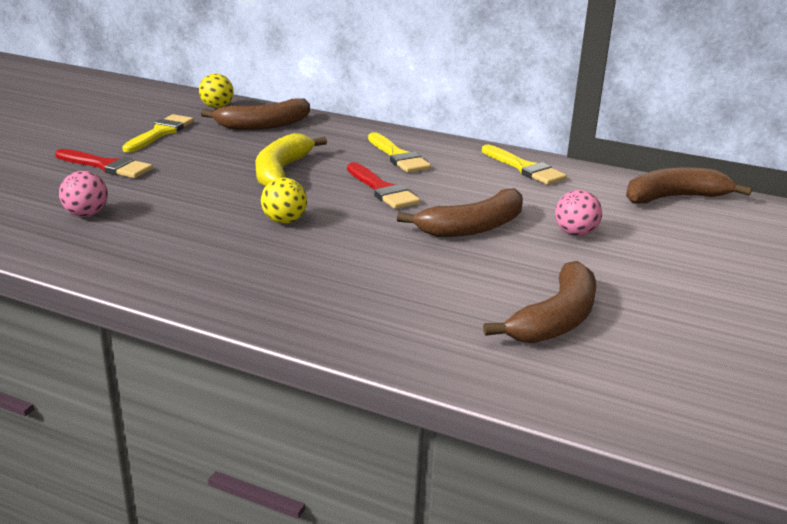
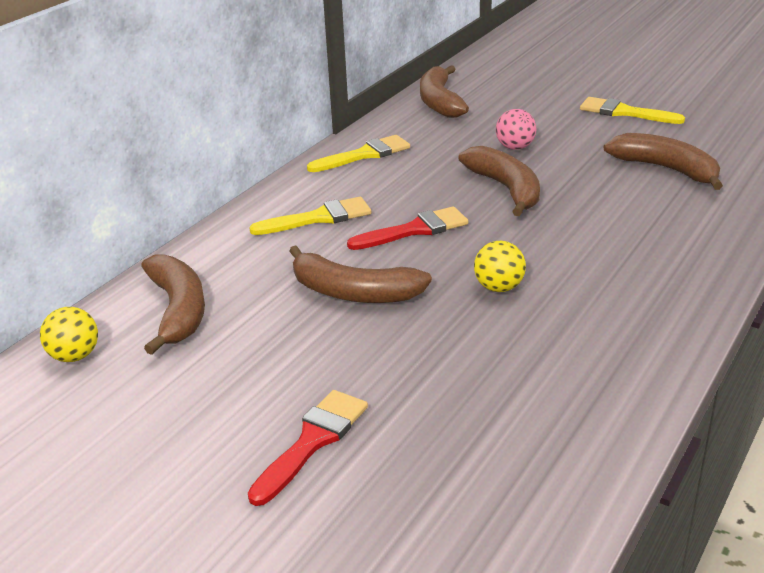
camera: 80 degrees left, 5 degrees up
pink ball [59,171,108,217] -> none
yellow brush [122,114,194,152] -> yellow brush moved to [580,97,685,124]
yellow banana [255,133,327,186] -> brown banana [289,246,432,303]

